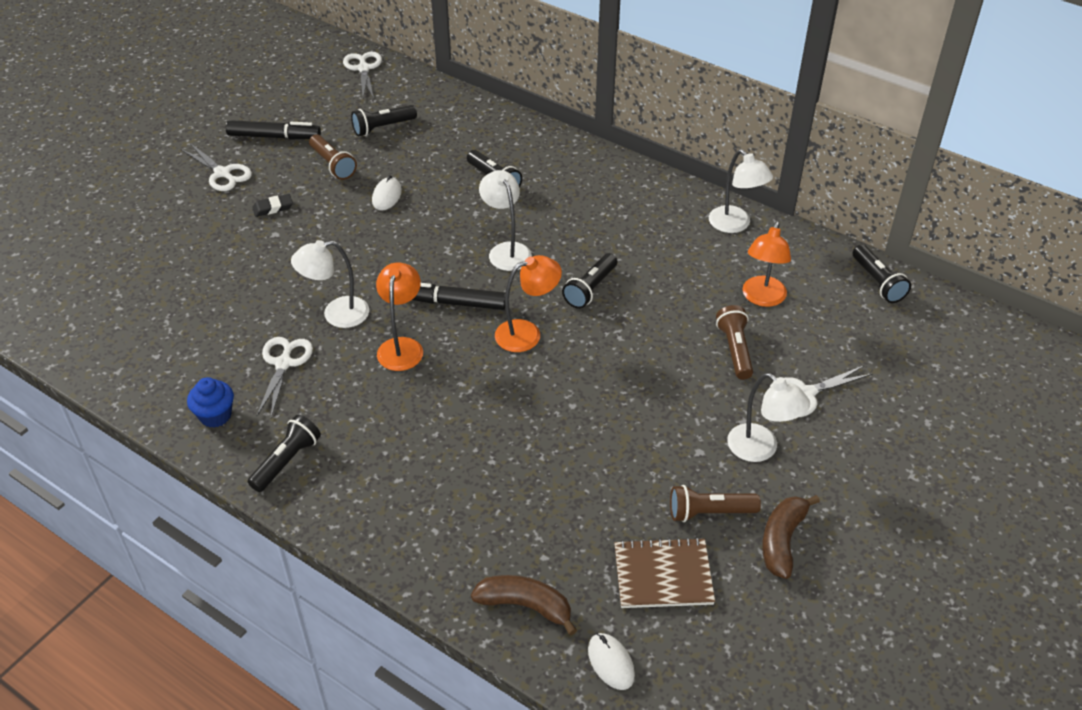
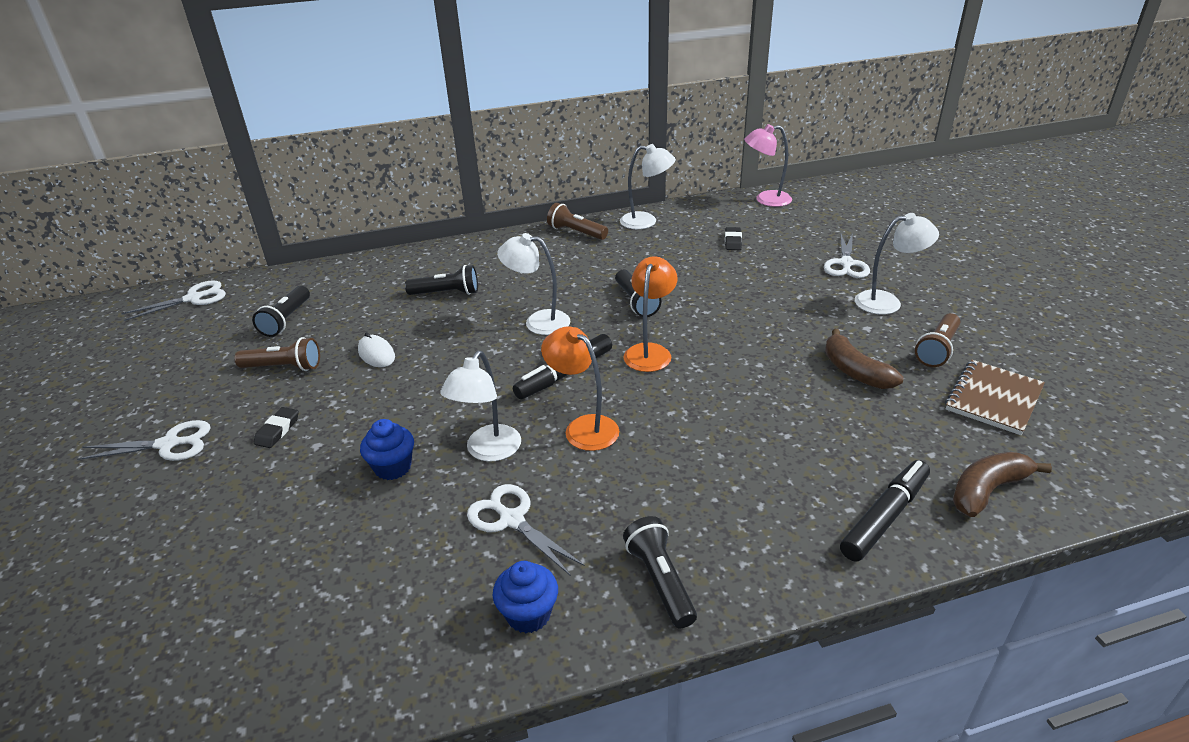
camera: 50 degrees left, 10 degrees down
black marker [226,120,321,140] -> black marker moved to [840,460,930,562]
white scissors [343,52,382,99] -> white scissors turned 120 degrees clockwise [121,280,226,321]
white mouse [588,633,635,690] -> none
brown flashlight [716,305,753,380] -> brown flashlight moved to [547,203,608,240]
orange lamp [743,221,791,307] -> black eraser [725,227,742,250]
brown banana [762,495,820,579] -> brown banana moved to [825,329,903,389]
black flashlight [853,245,911,303] -> pink lamp [744,124,792,207]
none -> blue cupcake [360,419,414,480]

